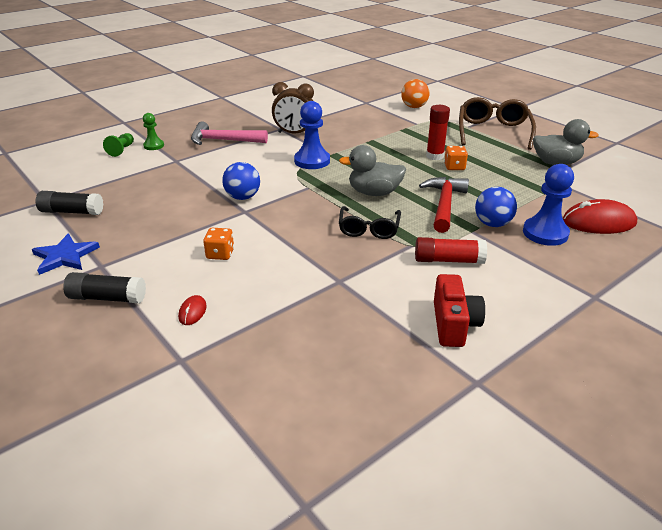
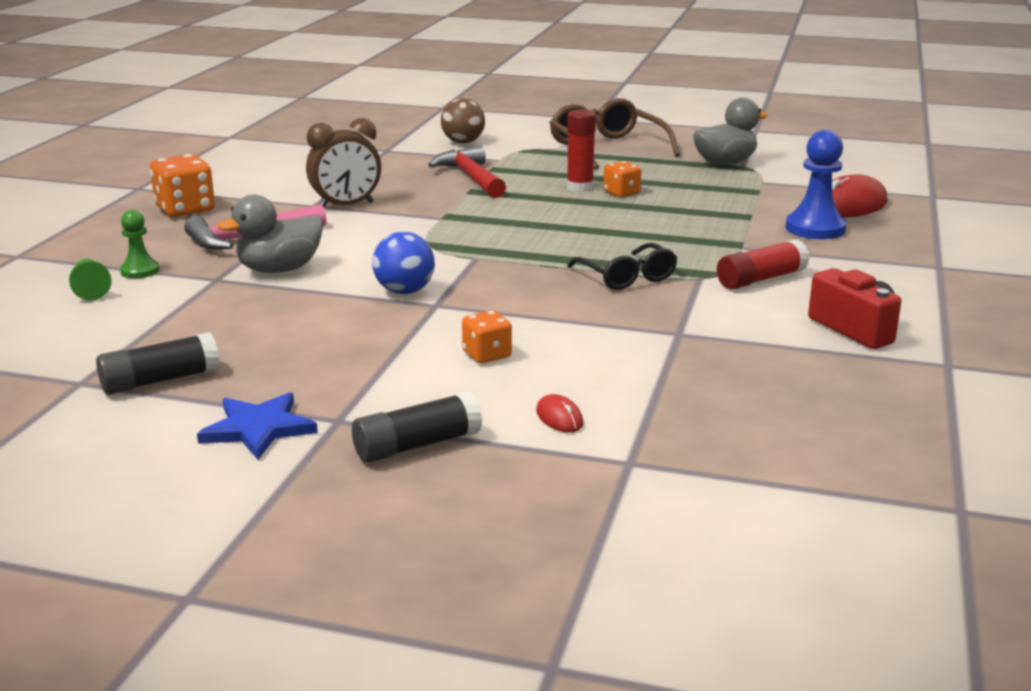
camera: 35 degrees left, 10 degrees down
blue pawn [294,101,330,169] -> none
grey duck [339,145,406,196] -> grey duck moved to [217,194,323,273]
orange ball [401,79,429,108] -> brown ball [441,98,485,143]
red hammer [419,177,469,233] -> red hammer moved to [428,145,506,198]
blue ball [475,187,517,227] -> none
none -> orange dice [150,154,215,217]

